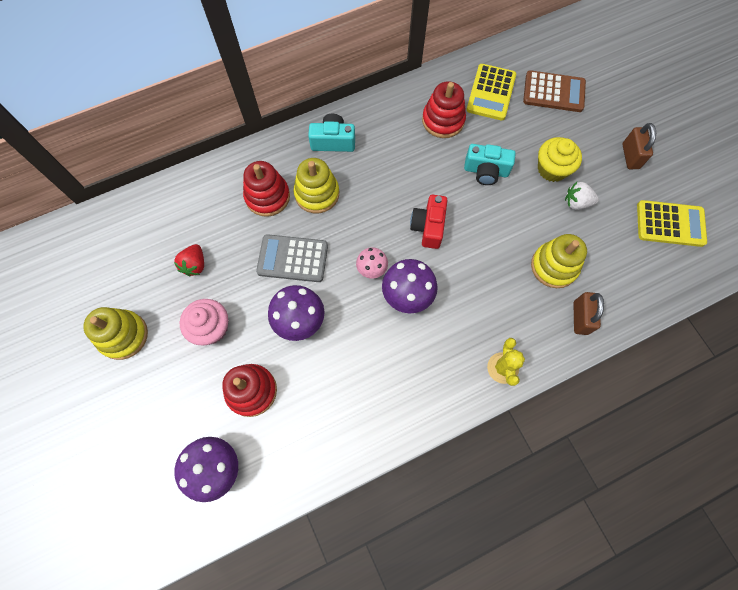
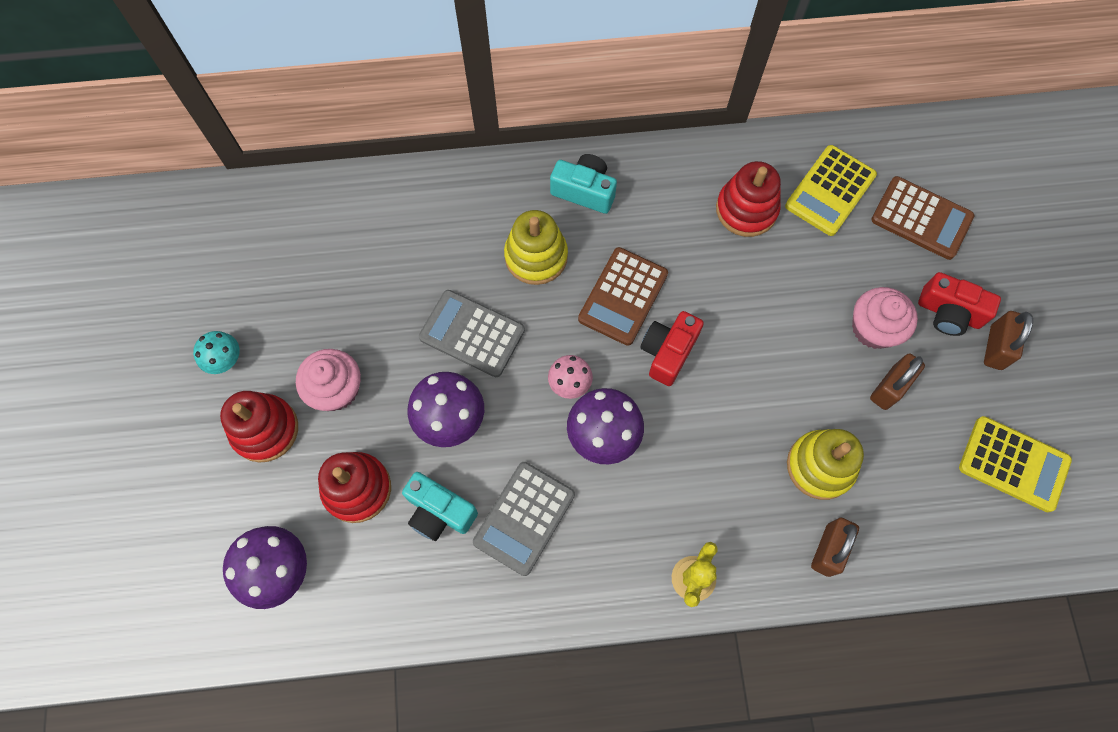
camera: 20 degrees right, 0 degrees up
yellow stacking toy [83,307,148,360] -> turquoise mushroom [193,331,240,374]
red strawberry [174,244,204,276] -> none
red stacking toy [243,161,290,217] -> red stacking toy moved to [220,391,298,463]
turquoise camera [464,144,516,185] -> turquoise camera moved to [402,472,478,541]
yellow cupcake [538,137,582,182] -> pink cupcake [852,287,918,349]
white strawberry [565,182,599,210] -> brown padlock [870,353,925,410]
none -> grey calculator [473,462,575,576]
none -> brown calculator [578,247,668,346]
none -> red camera [918,272,1001,336]

